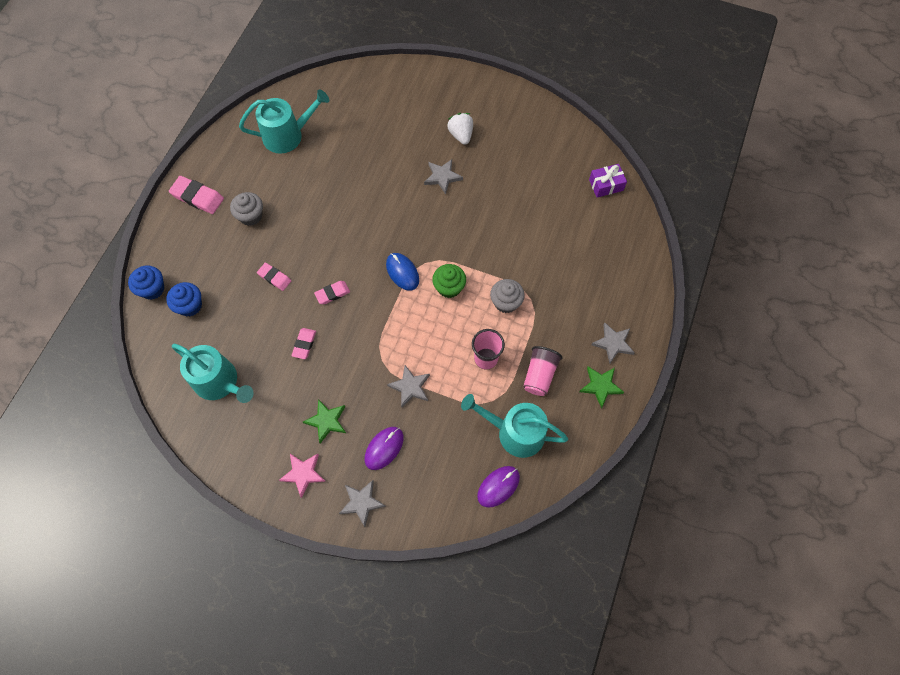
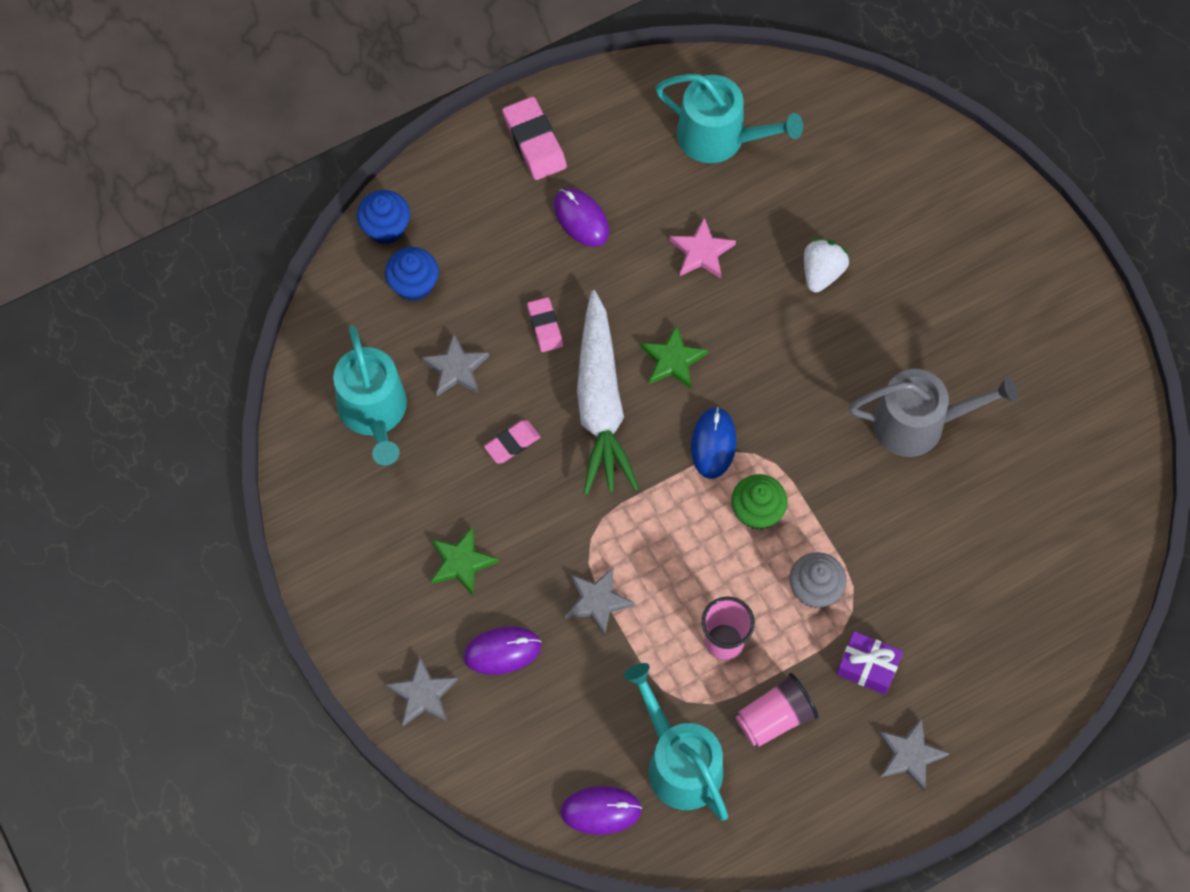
camera: 40 degrees right, 0 degrees up
grey cupcake [230,192,263,226] -> purple mouse [554,188,609,247]
pink star [279,454,326,498] -> pink star moved to [670,218,736,279]
pink eraser [314,281,350,304] -> white carrot [577,290,639,495]
grey star [424,159,463,194] -> grey star moved to [421,334,489,396]
white strawberry [447,113,473,145] -> white strawberry moved to [804,238,849,293]
green star [579,367,624,408] -> green star moved to [641,325,708,389]
purple gift [589,164,627,198] -> purple gift moved to [836,631,903,695]
none -> grey watering can [849,369,1018,457]

